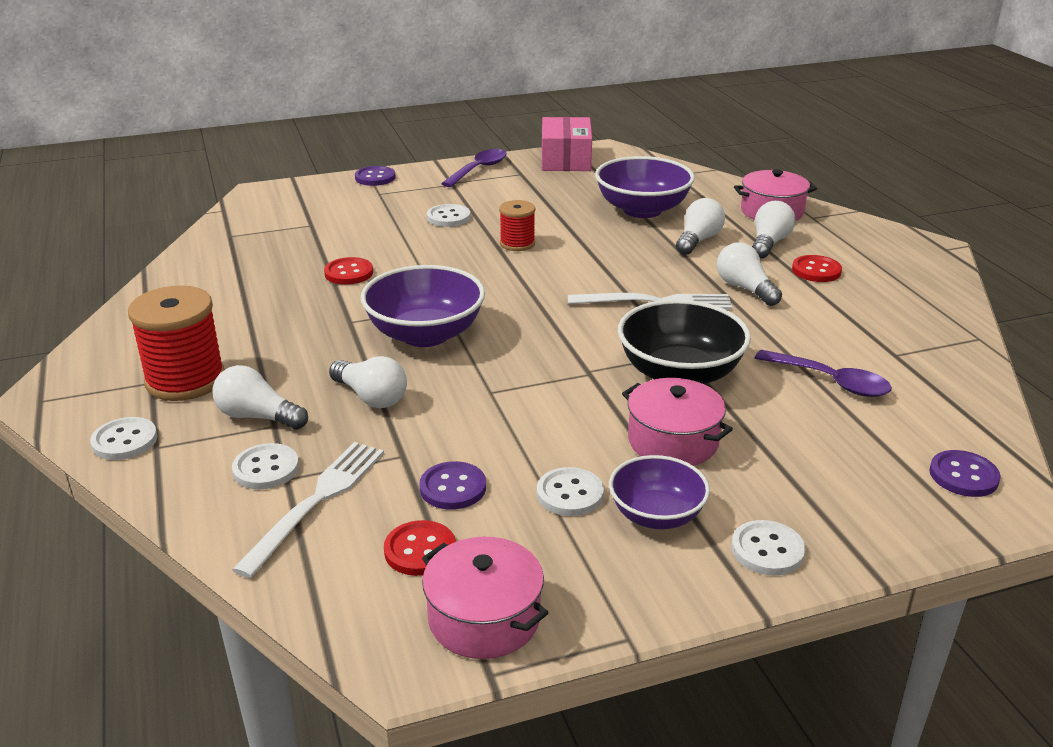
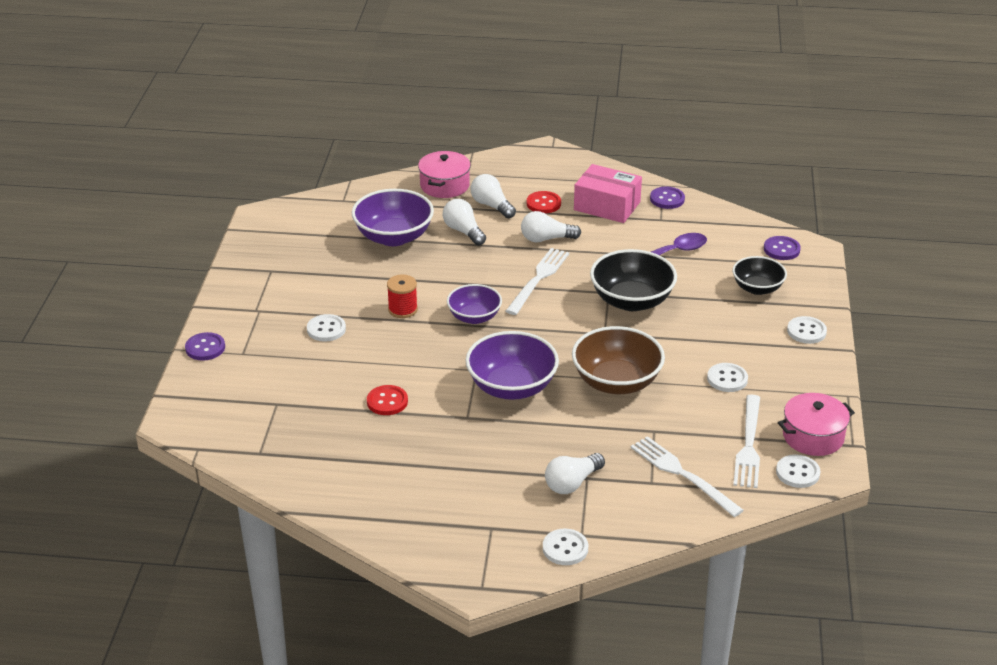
camera: 65 degrees left, 5 degrees up
red spool [128,285,225,401] -> none
white button [232,443,299,489] -> white button moved to [776,454,820,488]
white light bulb [329,356,407,408] -> none
red button [384,520,456,576] -> white fork [733,394,760,488]
purple button [419,461,486,510] -> purple button moved to [650,187,685,209]
purple spoon [441,149,507,187] -> none
pink box [542,117,592,171] -> pink box moved to [574,164,642,223]
purple bowl [609,455,710,529] -> purple bowl moved to [447,284,502,324]
pink pot [622,378,733,466] -> none
none -> brown bowl [572,326,665,394]
none -> black bowl [733,256,787,295]

